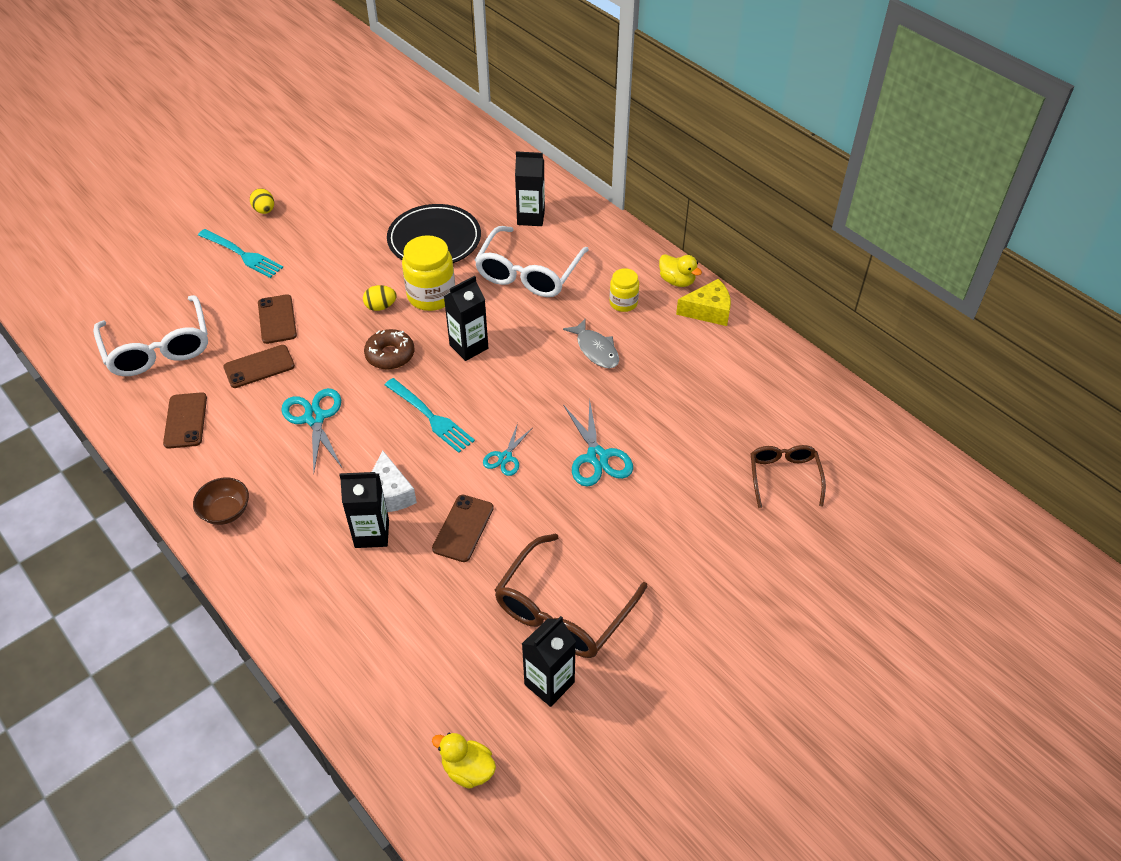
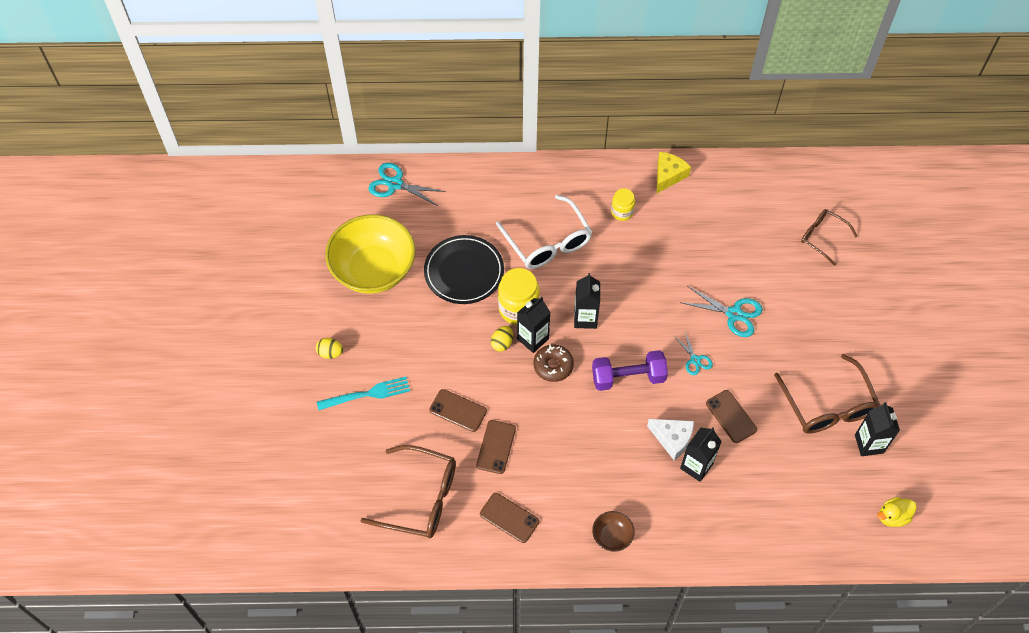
camera: 50 degrees left, 10 degrees up
white glasses [93,295,208,376] -> brown glasses [360,445,456,538]
turquoise scissors [281,388,342,473] -> turquoise scissors moved to [368,163,446,206]
turquoise fork [385,378,475,453] -> purple dumbbell [592,350,668,391]
black carton [515,151,545,226] -> black carton moved to [517,297,551,353]
grey fish [563,318,619,368] -> none
yellow duck [659,254,702,287] -> none
none -> yellow bowl [325,214,416,294]

